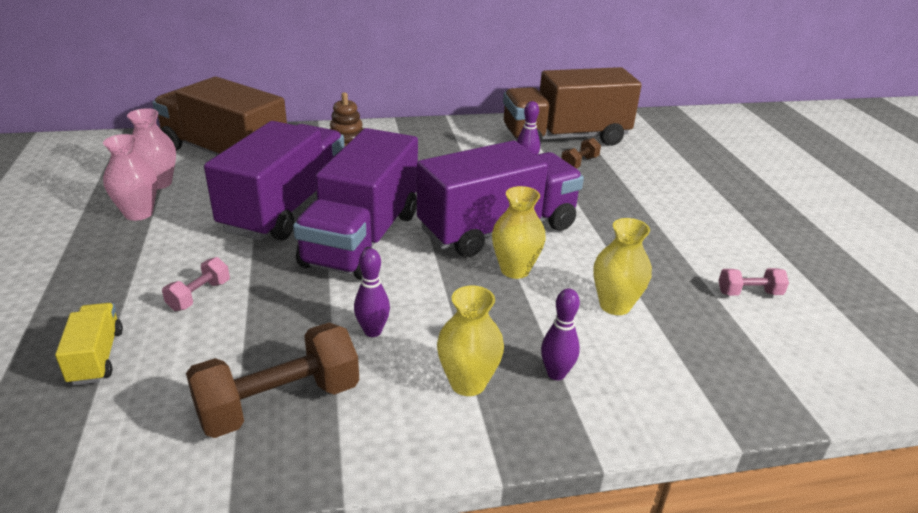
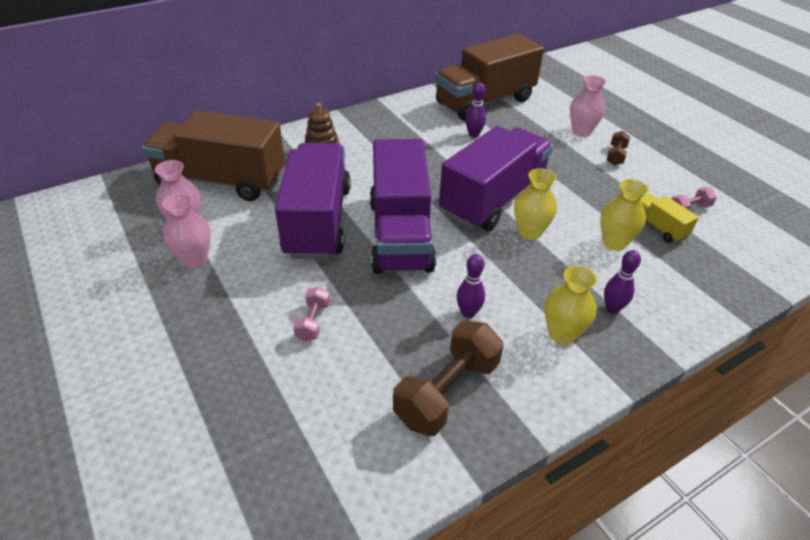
camera: 20 degrees left, 10 degrees up
yellow truck [55,303,123,385] -> yellow truck moved to [641,194,699,243]
brown dumbbell [561,138,601,169] -> brown dumbbell moved to [606,131,630,165]
none -> pink vase [570,75,606,137]

